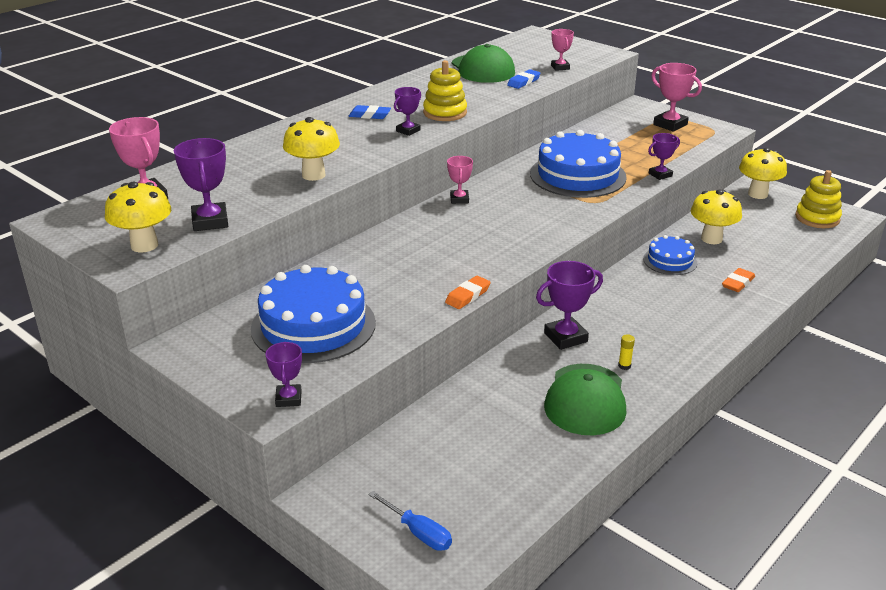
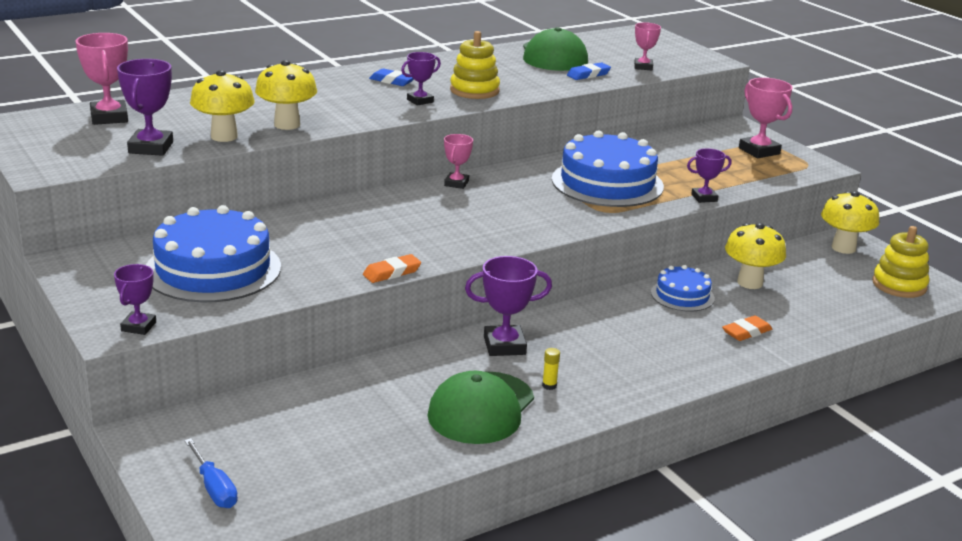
camera: 15 degrees right, 5 degrees down
yellow mushroom [105,182,171,252] -> yellow mushroom moved to [190,70,255,142]

